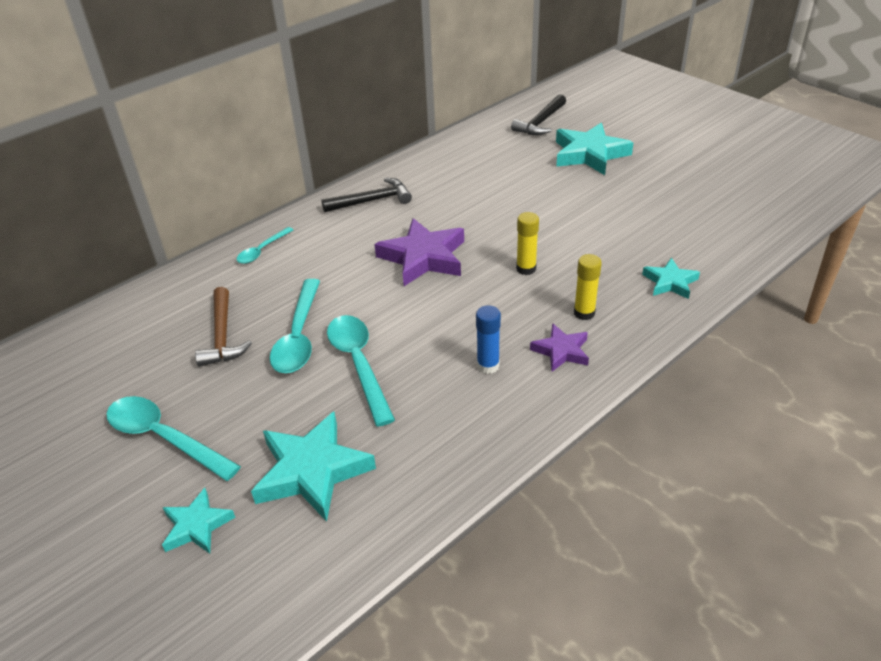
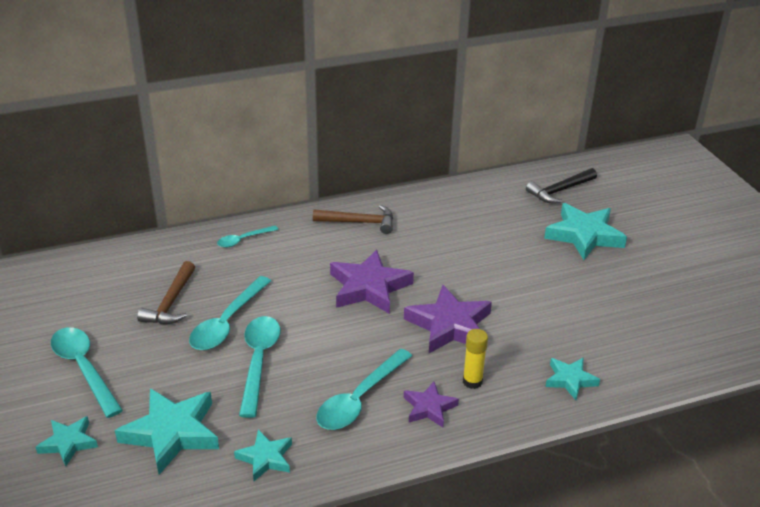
camera: 20 degrees right, 5 degrees down
black hammer [321,178,412,212] -> brown hammer [313,205,393,234]
blue glue stick [476,305,501,374] -> turquoise spoon [316,349,412,430]
yellow glue stick [516,212,539,275] -> purple star [404,285,492,353]
none -> turquoise star [234,429,292,481]

